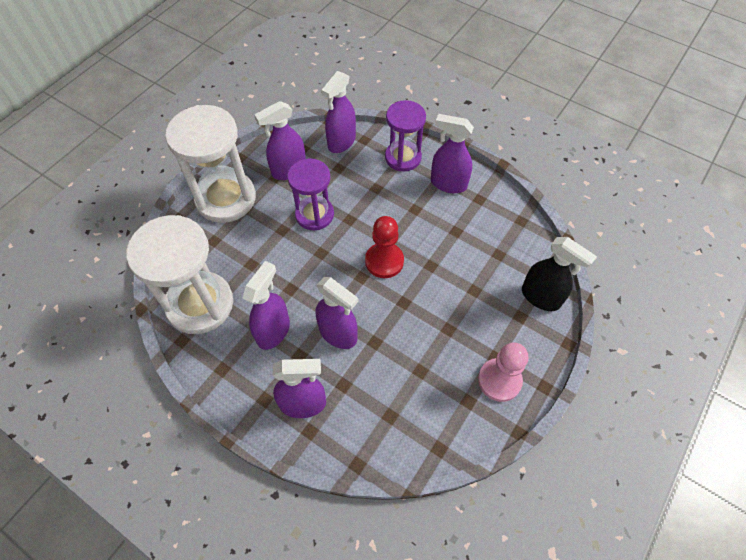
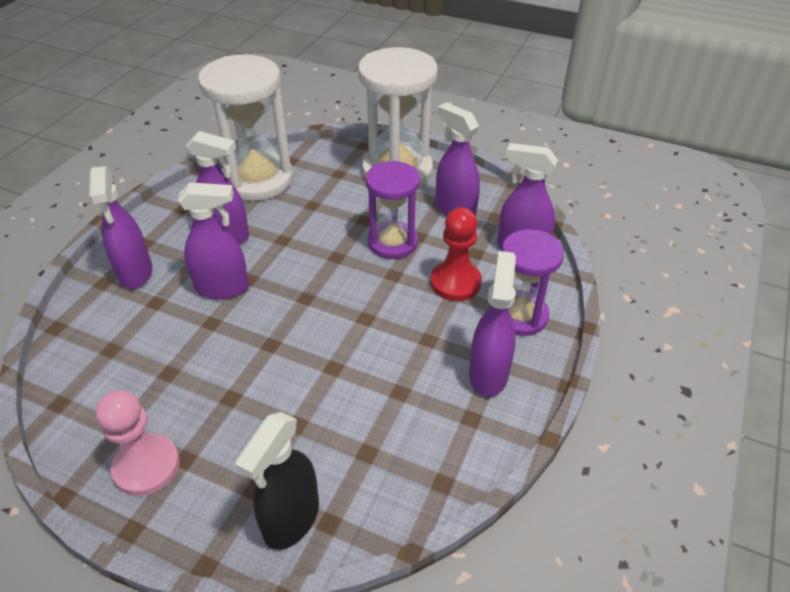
camera: 80 degrees right, 15 degrees down
purple spray bottle [316,277,359,349] -> purple spray bottle turned 120 degrees counterclockwise [177,182,249,299]
red pawn [365,216,404,278] -> red pawn moved to [431,207,482,301]

